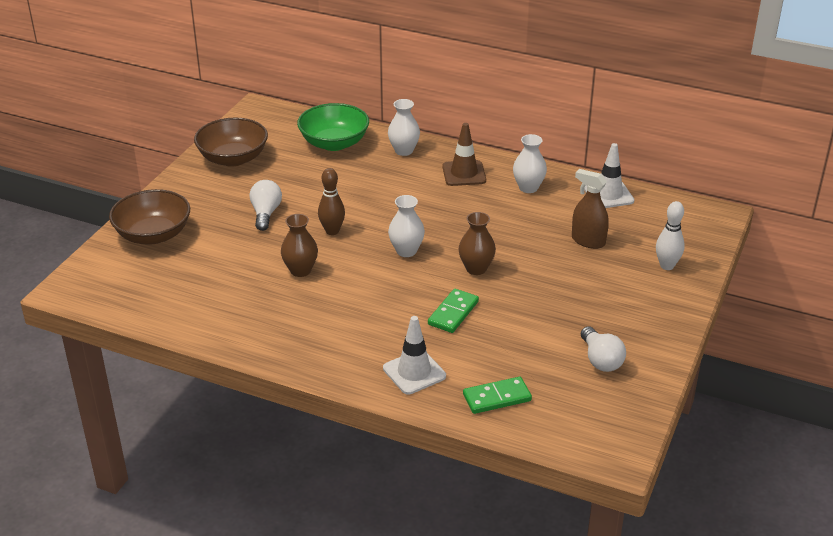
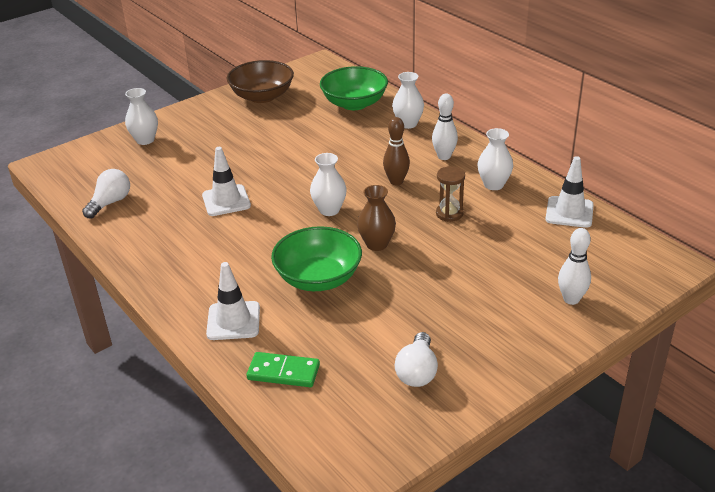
camera: 30 degrees right, 0 degrees up
brown bowl [109,189,190,244] -> white vase [125,88,158,145]
white light bulb [250,180,282,231] -> white light bulb moved to [82,169,130,219]
brown vase [281,214,318,277] -> white traffic cone [202,147,251,216]
brown bowling pin [318,168,345,235] -> brown bowling pin moved to [383,117,410,185]
green domino [428,289,479,333] -> green bowl [271,226,362,291]
brown traffic cone [442,123,486,186] -> white bowling pin [432,93,458,160]
brown spray bottle [572,169,609,249] -> none
none -> brown hourglass [436,166,465,222]

